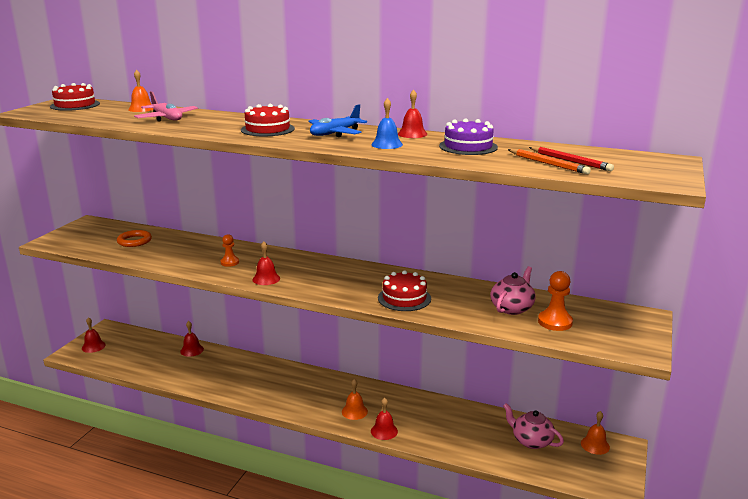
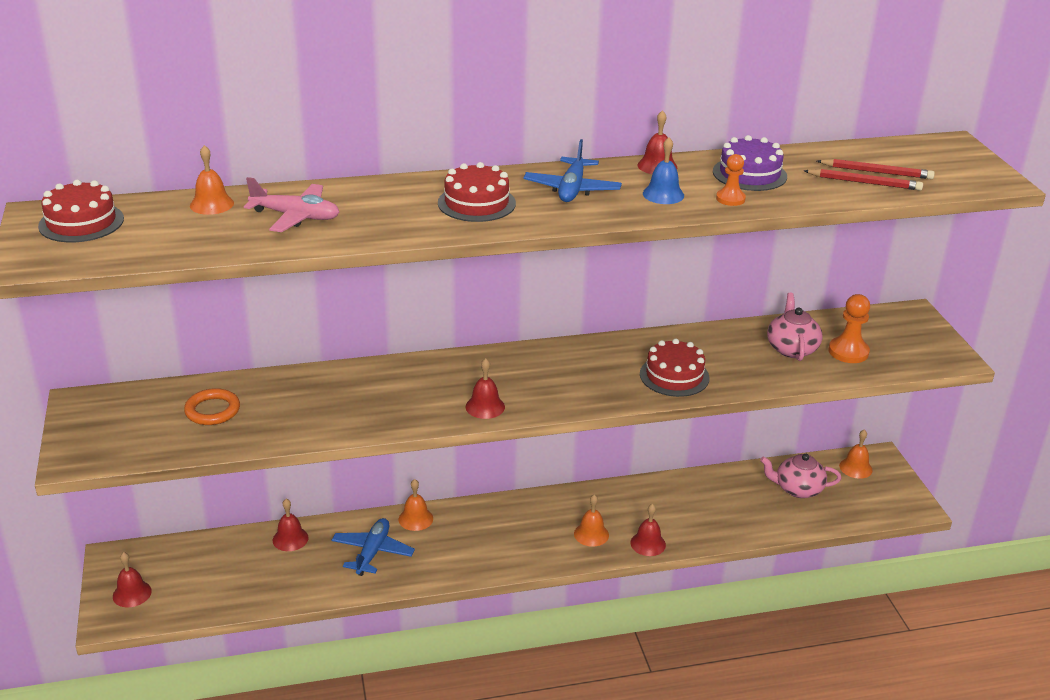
camera: 35 degrees left, 10 degrees up
orange pawn [221,234,239,267] -> orange pawn moved to [716,154,746,206]
orange pencil [508,149,591,174] -> red pencil [804,169,923,191]
none -> blue plane [332,518,415,576]
none -> orange bell [399,479,433,531]

